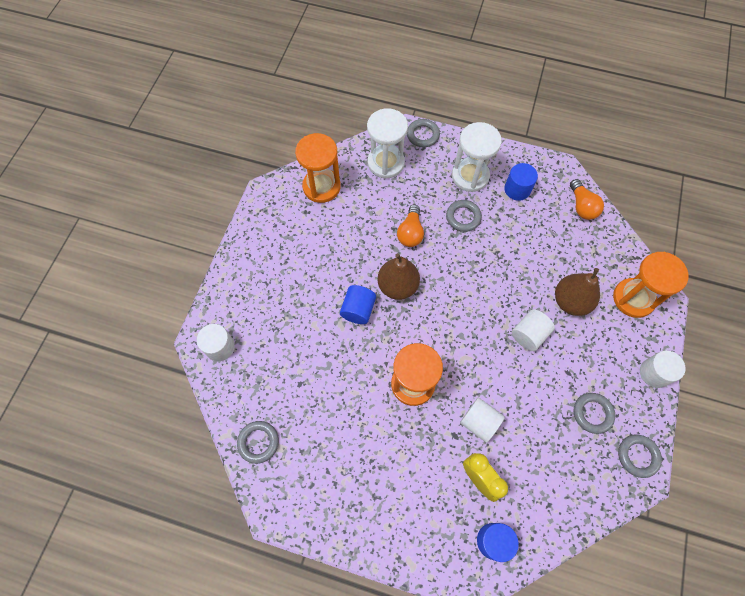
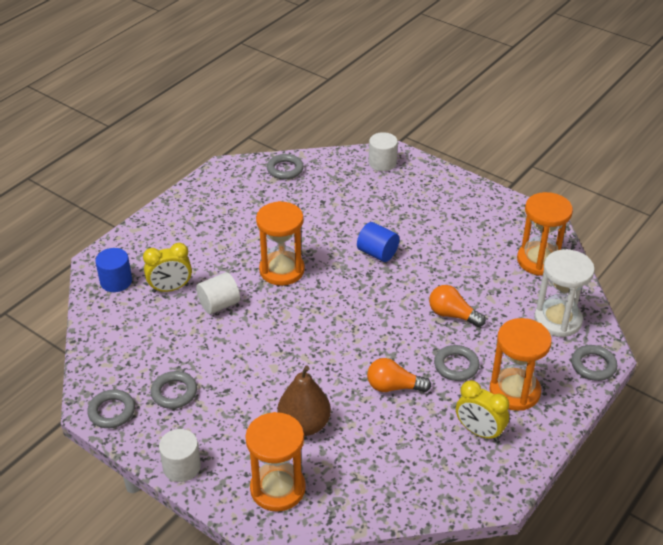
camera: 110 degrees right, 25 degrees down
brown pear [378,253,420,300] -> none
white hourglass [452,122,502,192] -> orange hourglass [489,318,552,411]
blue cylinder [504,163,538,201] -> yellow clock [456,380,509,441]
white cylinder [512,310,555,351] -> none
orange light bulb [570,179,604,220] -> orange light bulb moved to [367,358,432,392]

